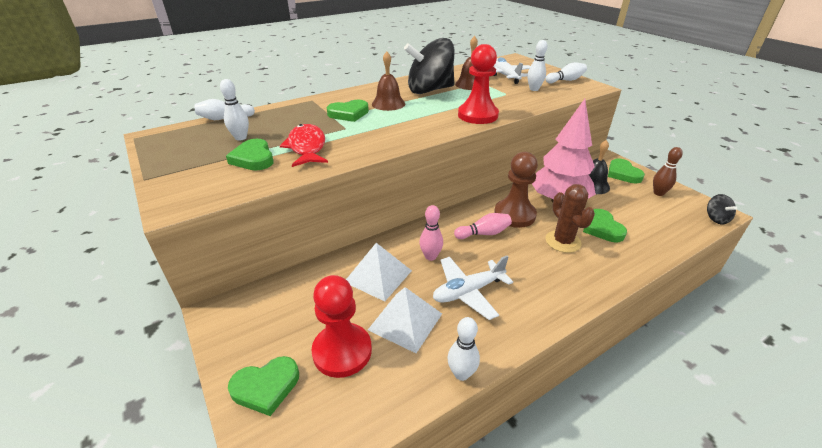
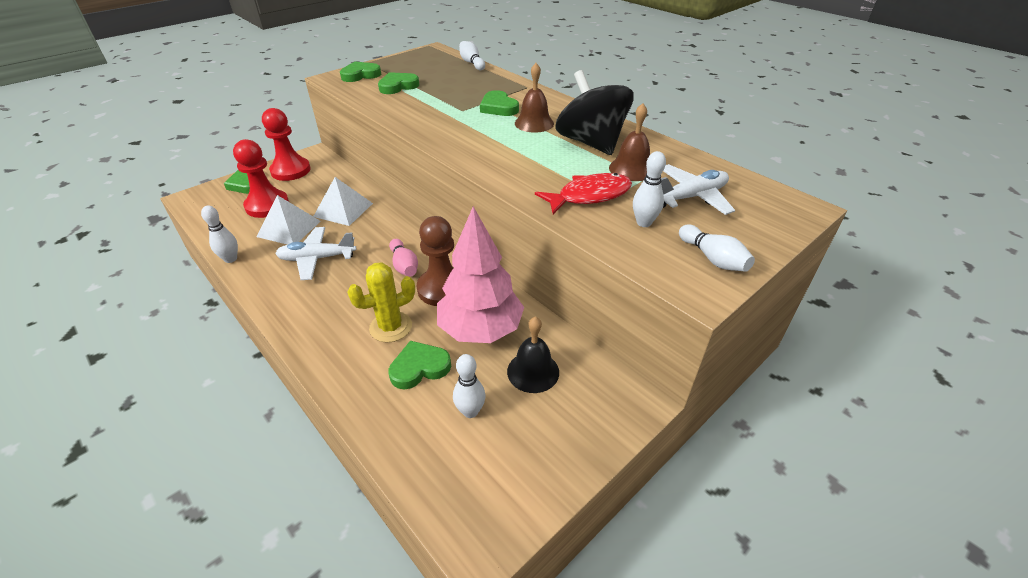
camera: 80 degrees right, 5 degrees up
white bowling pin [220,79,249,141] -> white bowling pin moved to [453,354,486,418]
red fish [280,124,328,167] -> red fish moved to [535,173,632,214]
pink bowling pin [419,205,443,261] -> none
white plane [433,255,513,320] -> white plane turned 60 degrees counterclockwise [275,227,357,280]
red pawn [458,44,499,124] -> red pawn moved to [262,108,310,181]
brown cactus [545,184,595,253] -> yellow cactus [347,262,415,342]
green heart [608,159,645,183] -> green heart moved to [340,61,381,82]
brown bowling pin [653,147,683,196] -> none
black spinning top [707,194,737,224] -> none

